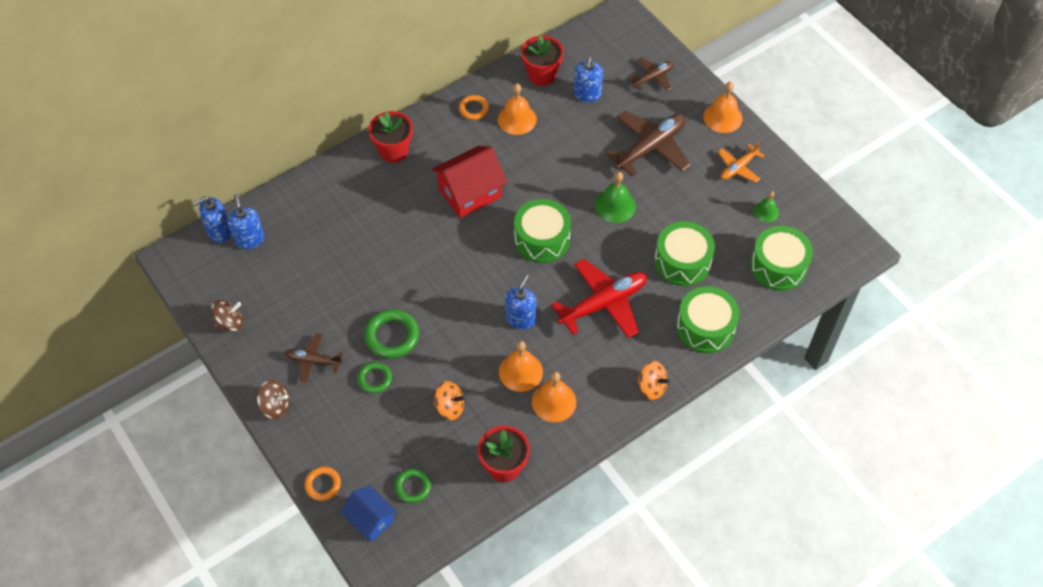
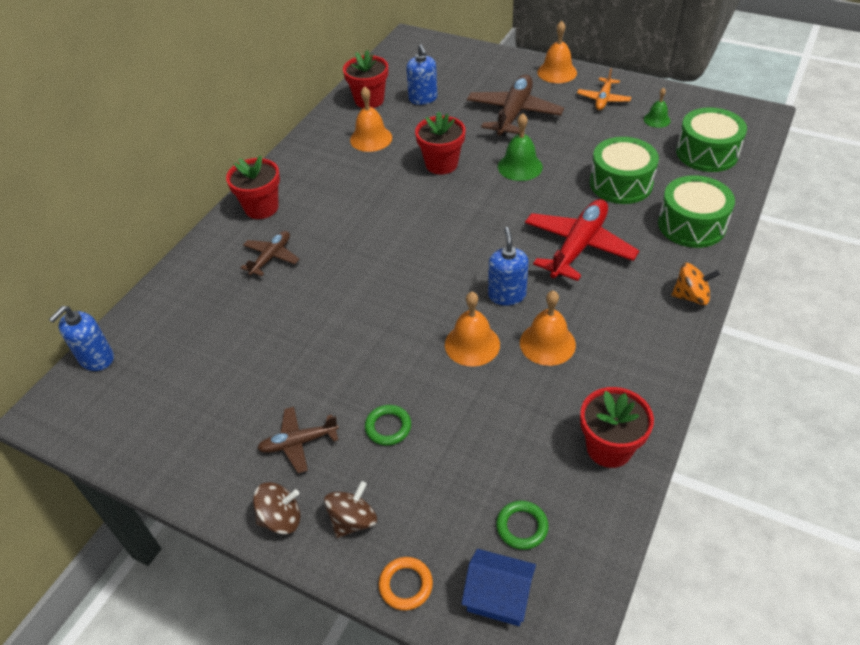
camera: 25 degrees left, 10 degrees down
brown spinning top [211,300,243,331] -> brown spinning top moved to [324,481,377,538]
blue soap dispenser [228,194,265,249] -> none
green ring [364,309,419,359] -> none
red house [431,146,507,218] -> none
orange spinning top [434,381,466,420] -> none
orange ring [459,95,489,120] -> none
green drum [514,199,571,263] -> none
orange bell [532,372,577,422] -> orange bell moved to [445,292,500,367]
brown plane [628,57,674,91] -> brown plane moved to [240,231,299,276]
none -> red flower pot [415,111,465,174]

